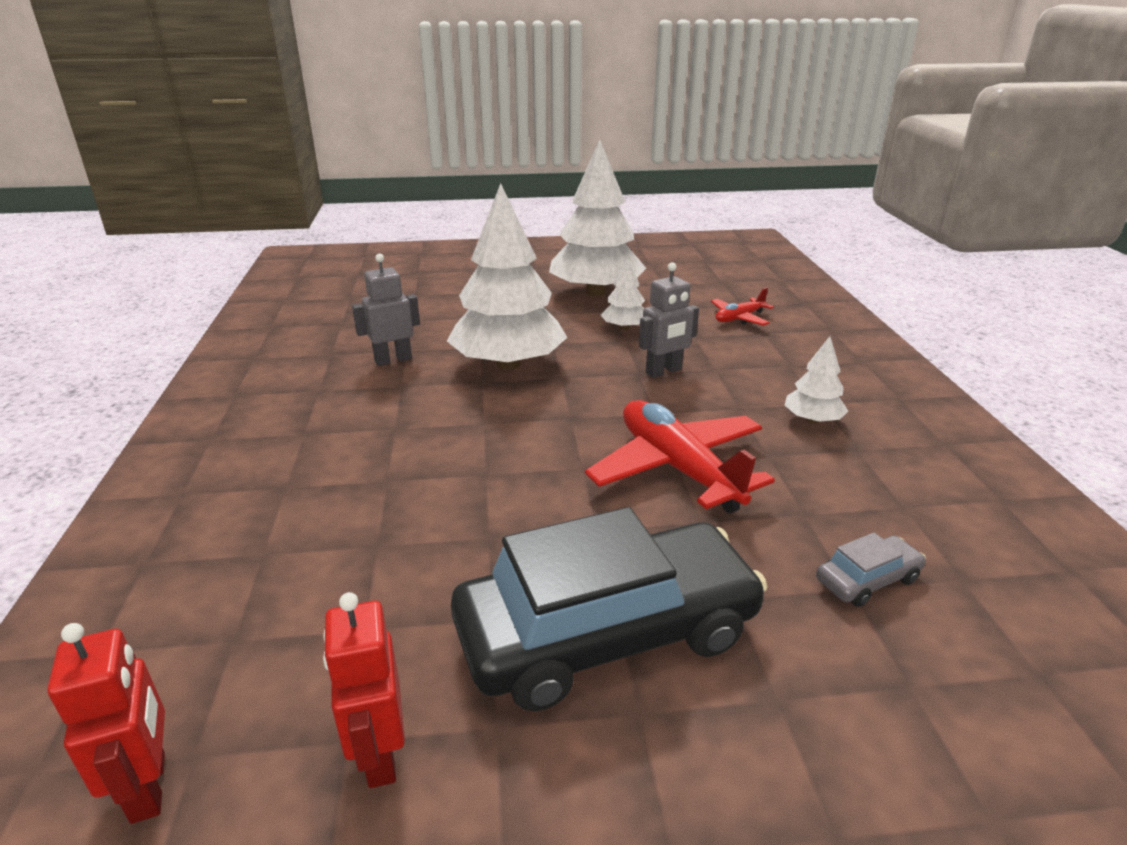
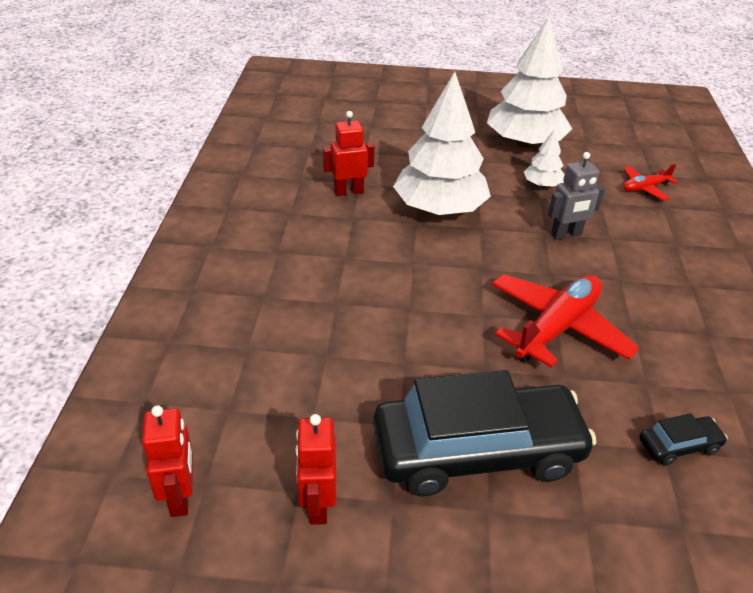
camera: 10 degrees right, 10 degrees up
grey robot [352,254,420,366] -> red robot [323,111,375,196]
red plane [585,400,775,513] -> red plane turned 60 degrees clockwise [492,274,639,368]
white tree [785,336,848,424] -> none
grey car [816,533,926,607] -> black car [639,413,728,465]

